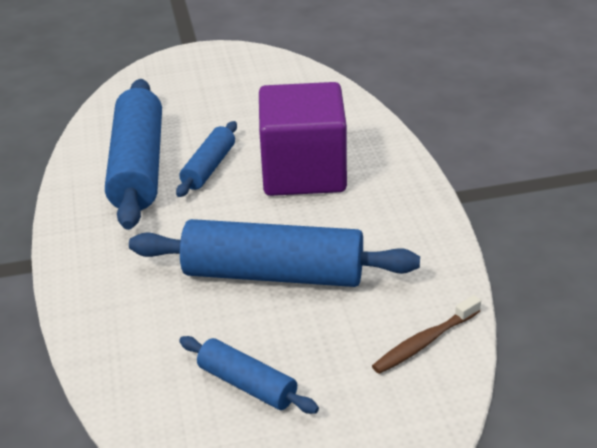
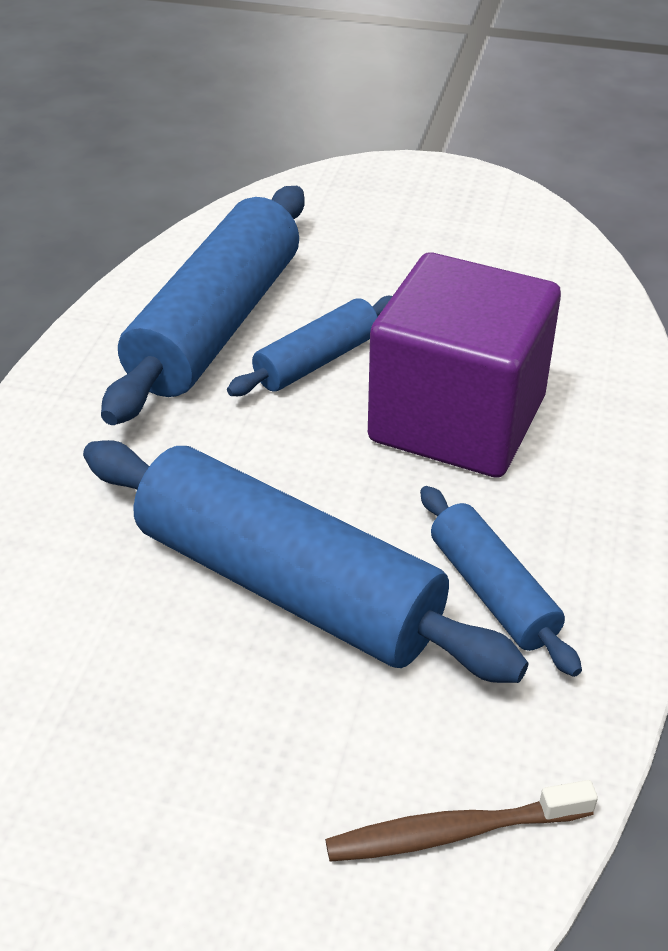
camera: 25 degrees right, 5 degrees up
blue rolling pin [179,336,319,414] -> blue rolling pin moved to [420,486,582,677]

